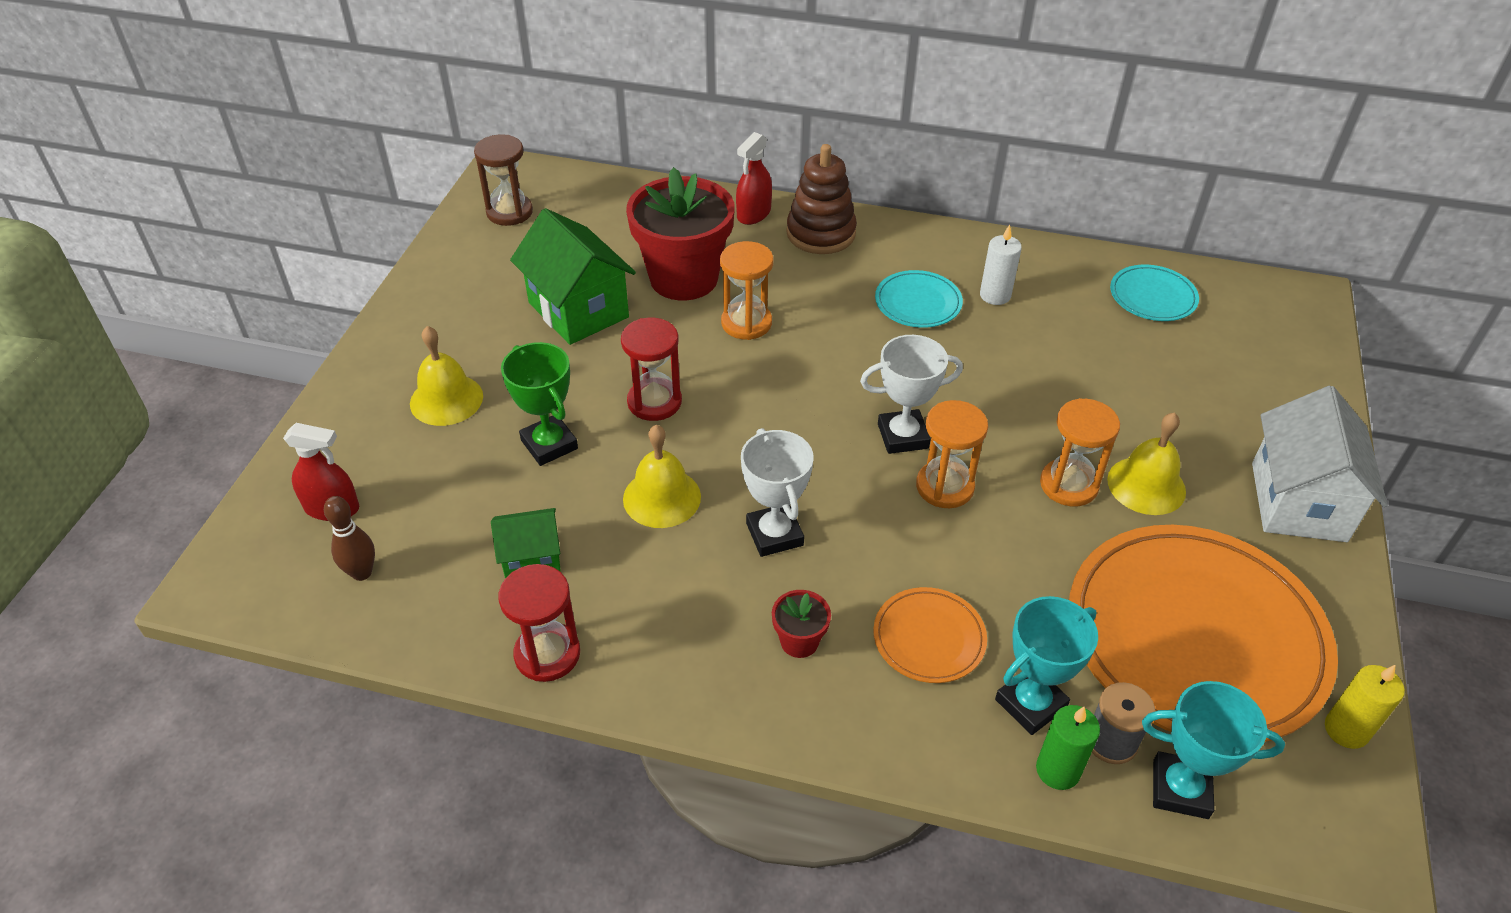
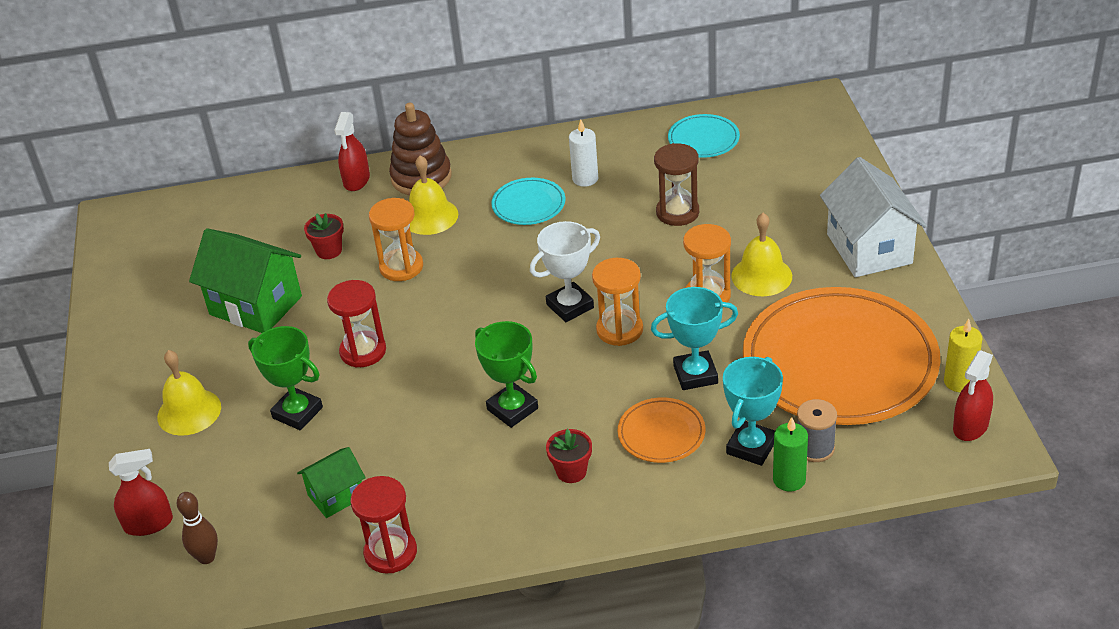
camera: 20 degrees left, 5 degrees down
brown hourglass [474,134,533,226] -> brown hourglass moved to [654,143,699,226]
yellow bell [623,425,701,528] -> yellow bell moved to [409,155,458,235]
red flower pot [626,167,735,301] -> red flower pot [304,213,344,259], size x0.42
white trophy [741,428,814,557] -> green trophy [475,321,538,428]
turquoise trophy [1142,681,1285,819] -> turquoise trophy moved to [651,287,738,390]
none -> red spray bottle [953,350,993,441]

